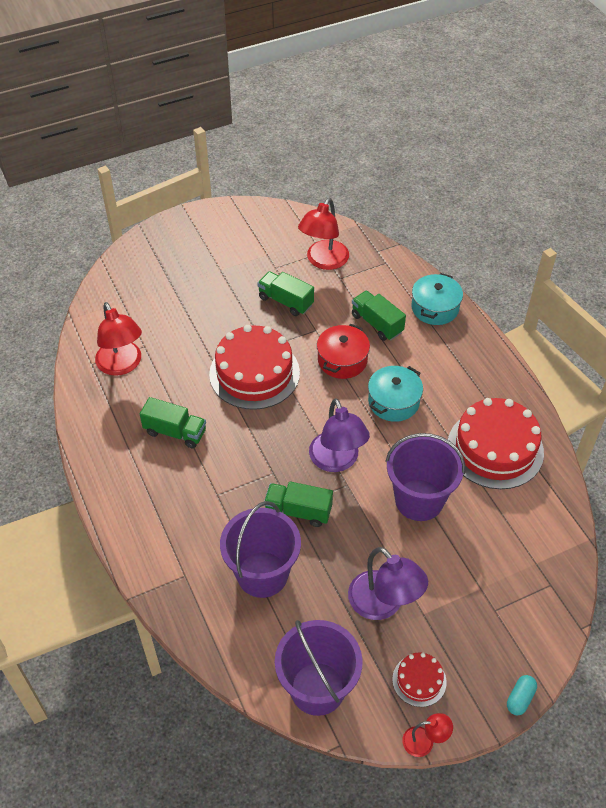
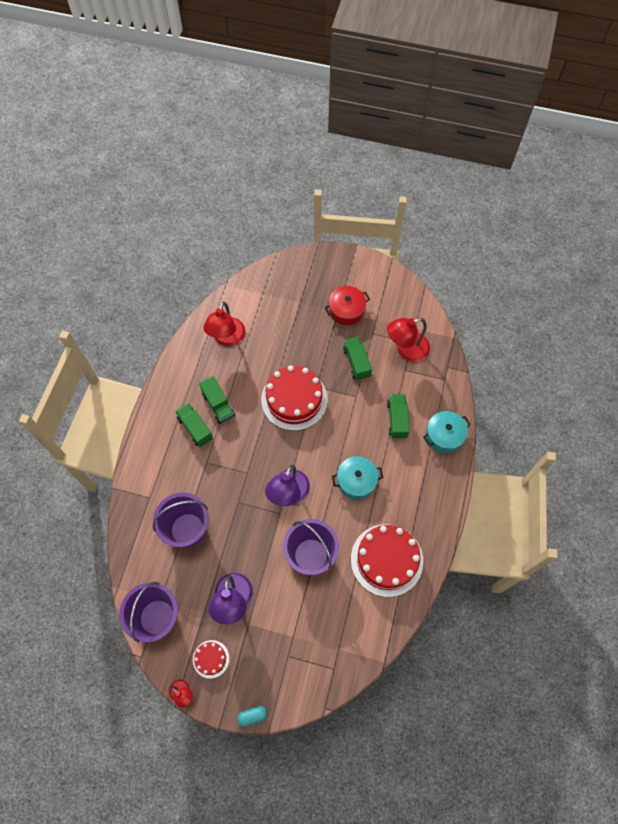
camera: 40 degrees right, 15 degrees up
green truck [264,481,333,527] -> green truck moved to [175,403,213,447]
red pot [317,324,370,379] -> red pot moved to [325,286,370,325]

